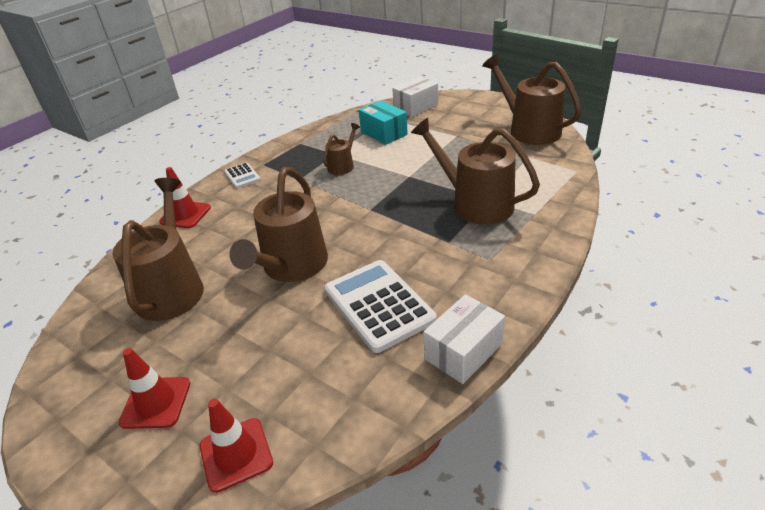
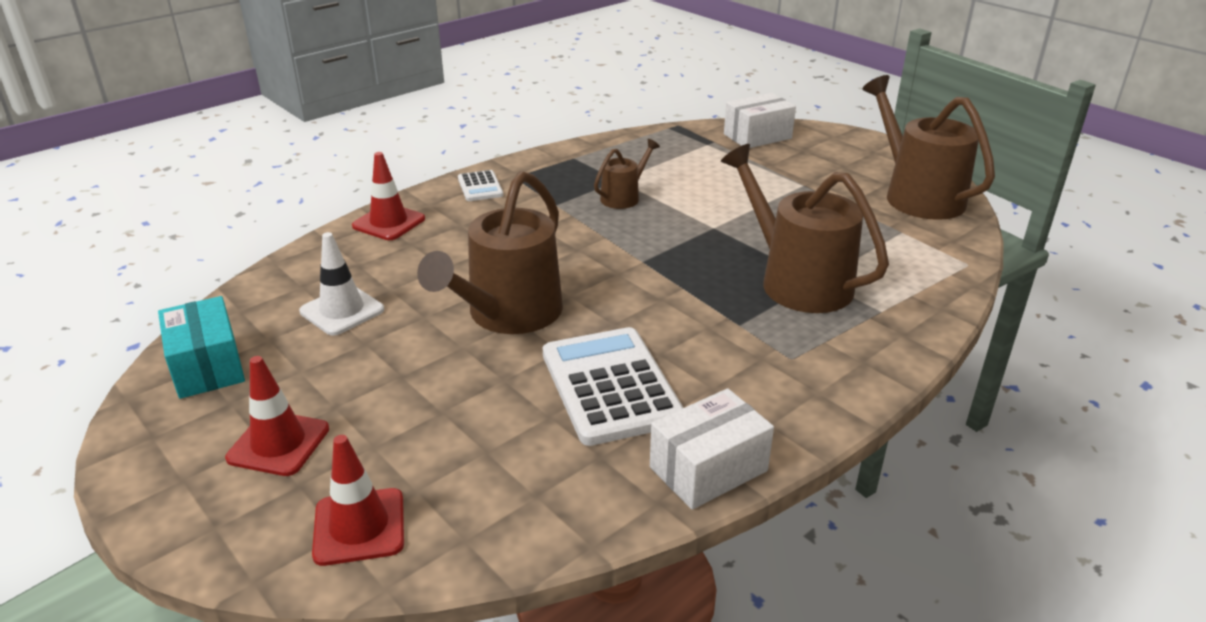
camera: 10 degrees right, 5 degrees down
brown watering can [113,178,204,321] -> white traffic cone [299,232,384,336]
turquoise box [359,101,408,145] -> turquoise box moved to [158,296,245,399]

